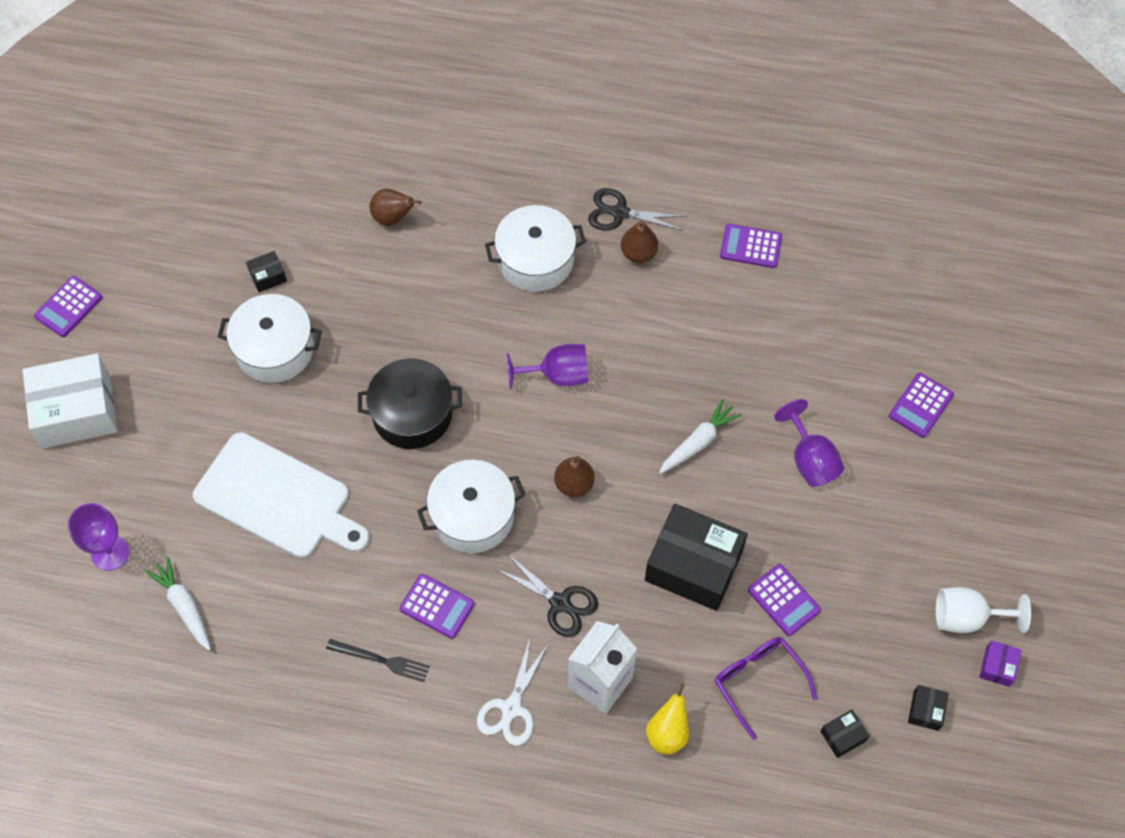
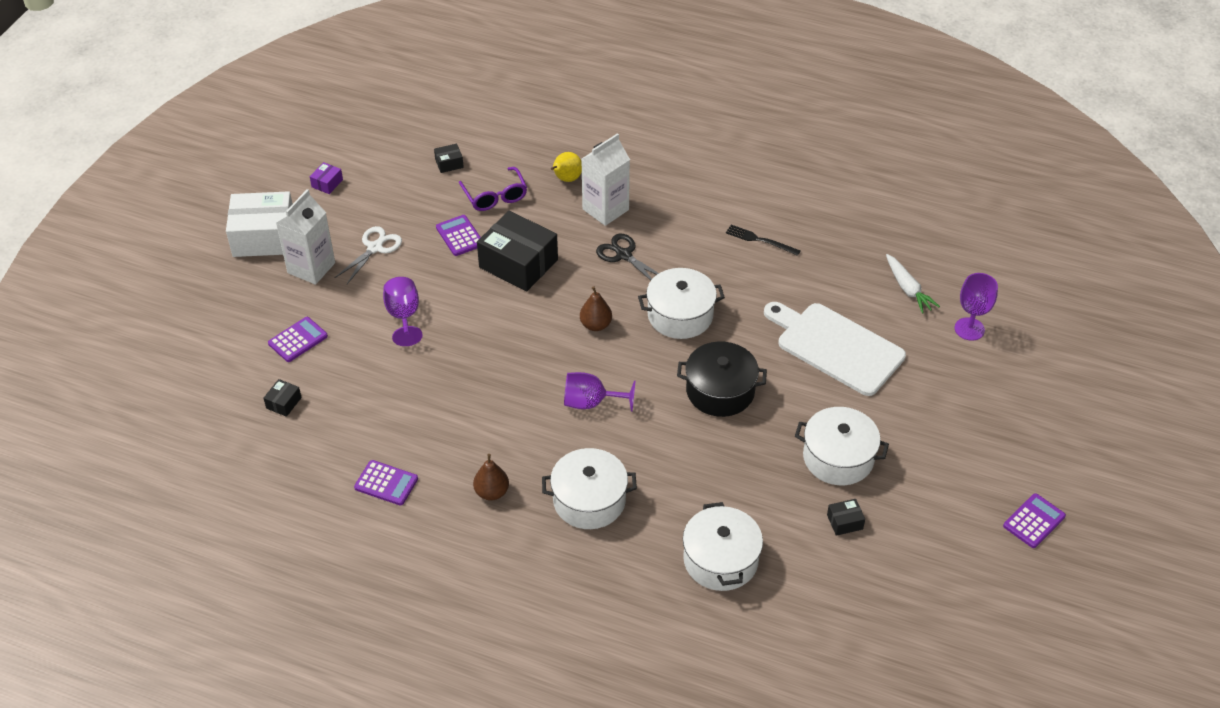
camera: 170 degrees left, 15 degrees down
white box [22,353,118,448] -> white box moved to [226,191,293,257]
brown pear [370,189,421,226] -> white pot [683,502,763,591]
purple calculator [399,574,475,639] -> none
white scissors [477,636,548,746] -> white scissors moved to [335,226,402,284]
black scissors [588,188,687,231] -> none
white carrot [659,399,742,474] -> none
black box [908,685,949,731] -> black box moved to [263,379,302,417]
white goblet [936,587,1031,633] -> none
none -> white carton [276,189,335,285]

